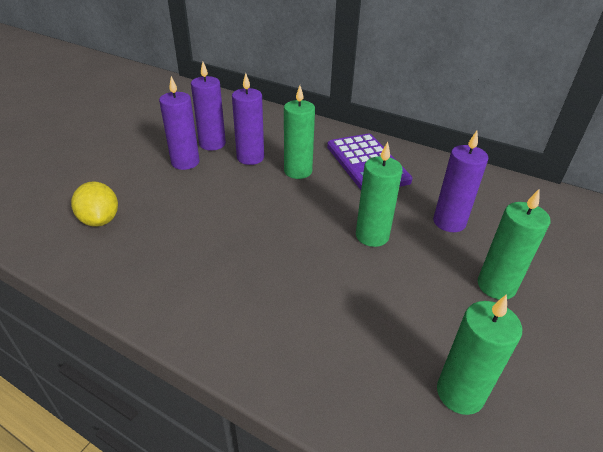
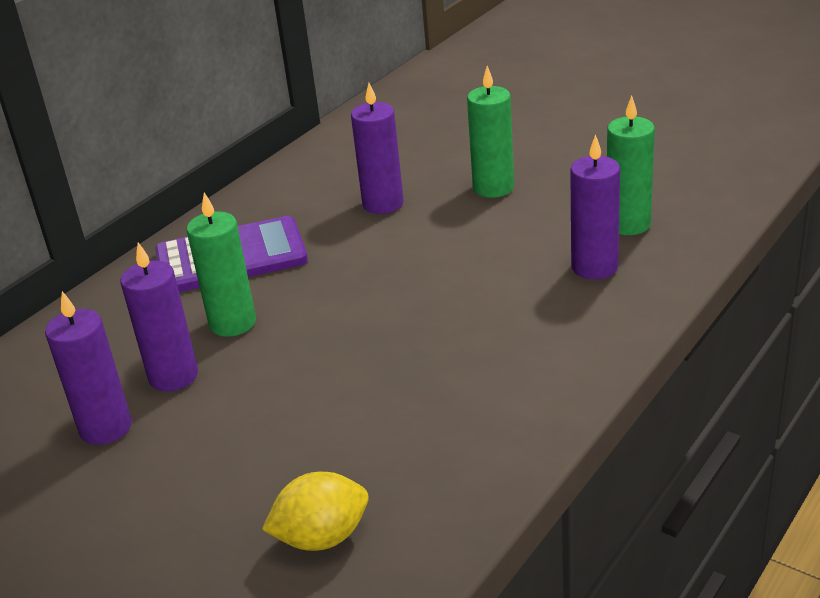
camera: 80 degrees left, 5 degrees down
purple candle [159,76,200,170] -> purple candle moved to [570,134,620,280]
green candle [356,142,403,247] -> none

